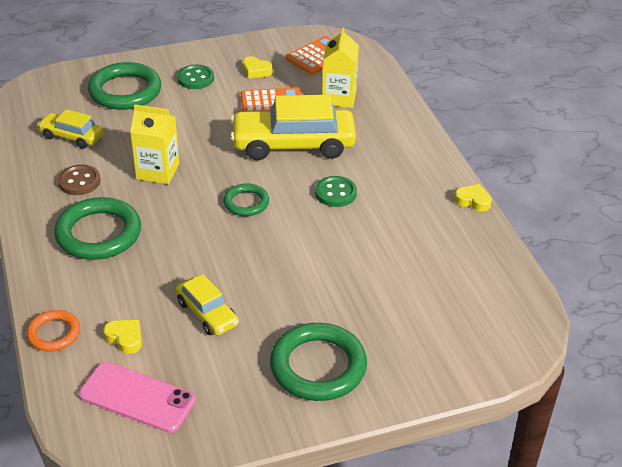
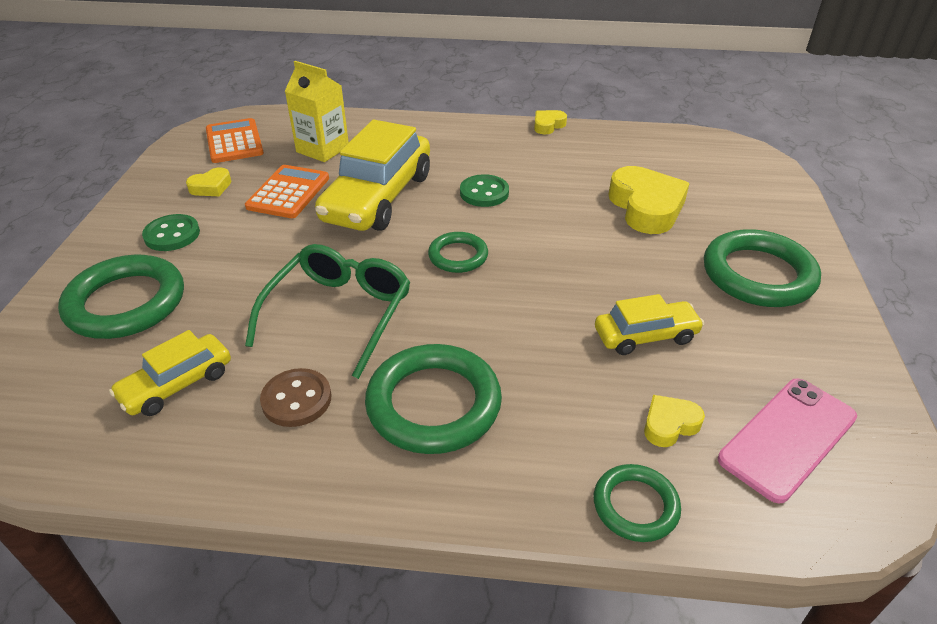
camera: 65 degrees left, 0 degrees up
orange ring [27,310,80,352] -> green ring [594,464,681,542]
yellow carton [130,104,179,184] -> green glasses [245,244,410,379]
none -> yellow heart [608,166,690,234]

